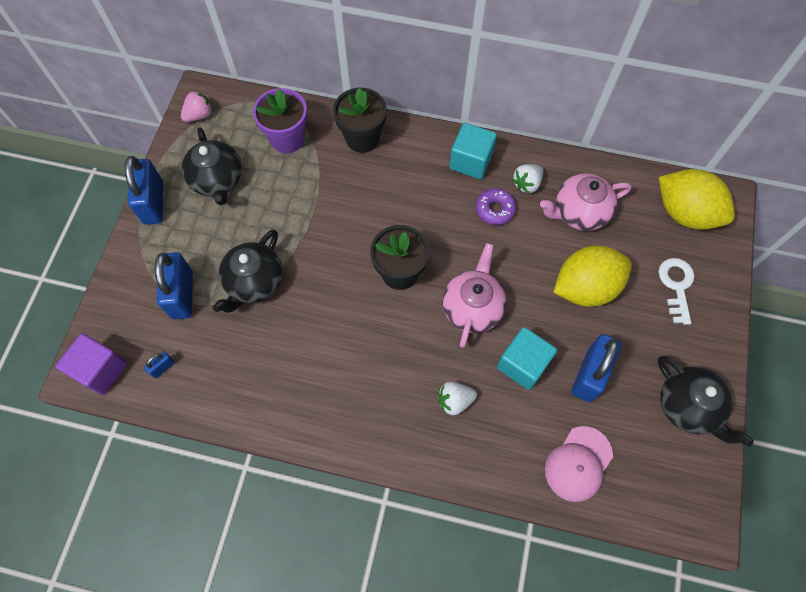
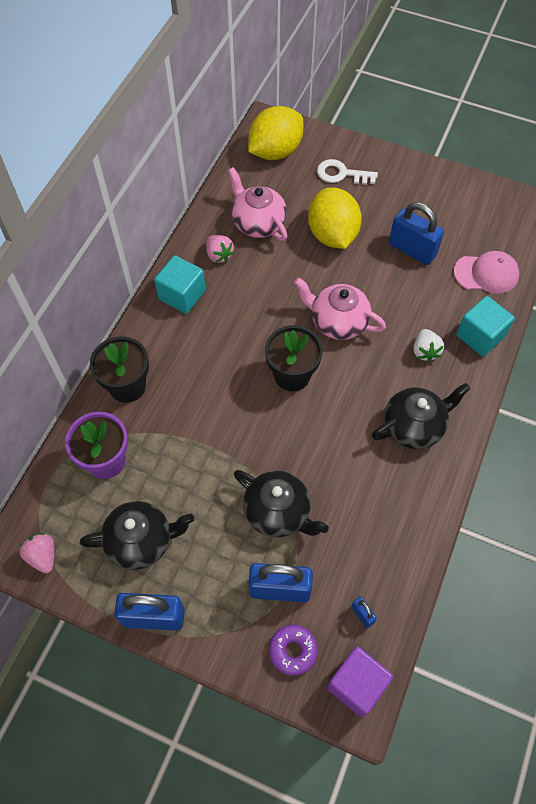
camera: 80 degrees left, 5 degrees down
purple donut [476,188,516,225] -> purple donut moved to [269,625,318,676]
turquoise cube [497,327,557,390] -> turquoise cube moved to [456,296,515,356]
white strawberry [512,164,543,194] -> pink strawberry [206,235,235,263]
pink teapot [540,173,632,231] -> pink teapot turned 150 degrees clockwise [228,167,287,241]
pink cap [545,426,613,502] -> pink cap turned 45 degrees counterclockwise [454,251,519,294]
black teapot [658,356,754,447] -> black teapot moved to [372,383,471,449]

